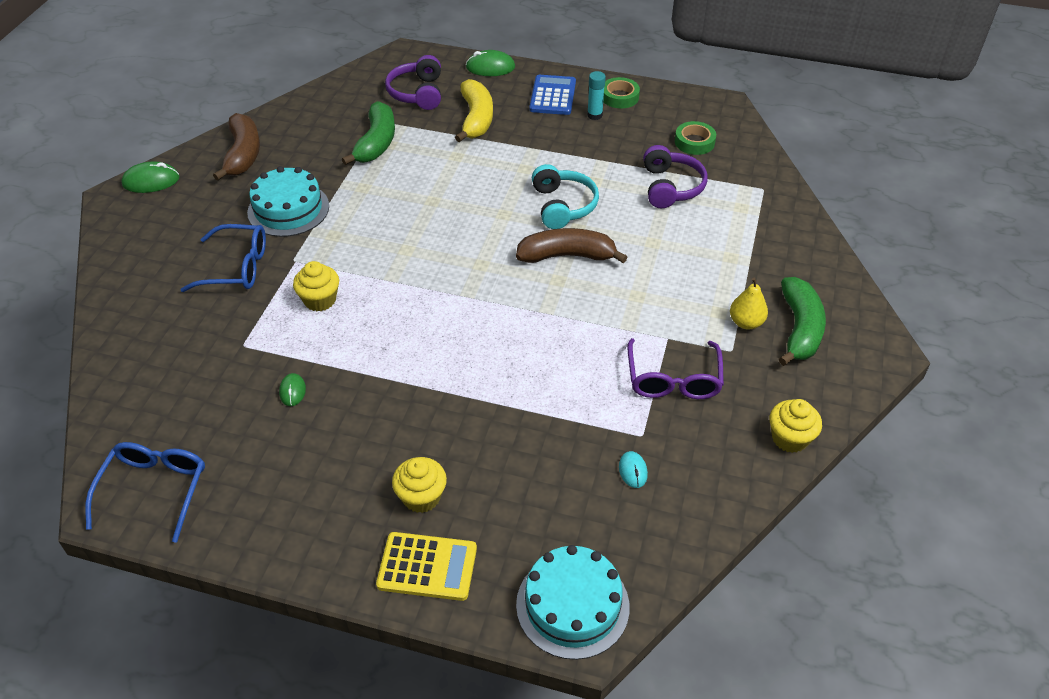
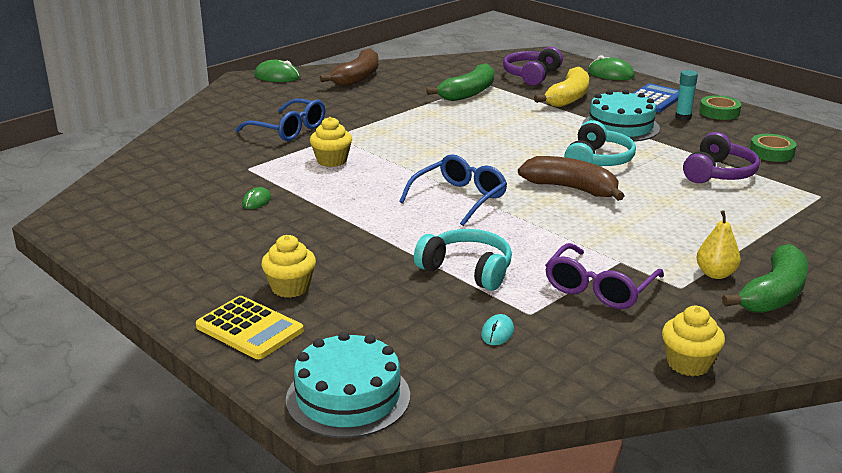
camera: 30 degrees right, 20 degrees down
blue glasses [85,442,205,543] -> blue glasses moved to [399,154,507,226]
turquoise cake [247,166,329,237] -> turquoise cake moved to [583,90,660,142]
none -> turquoise headphones [414,229,512,291]

